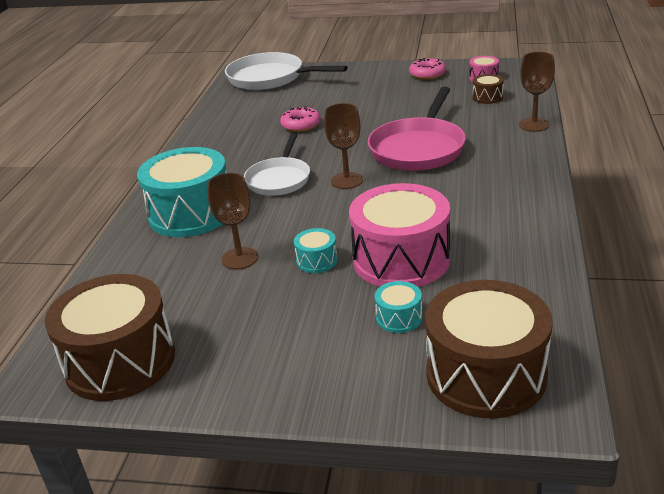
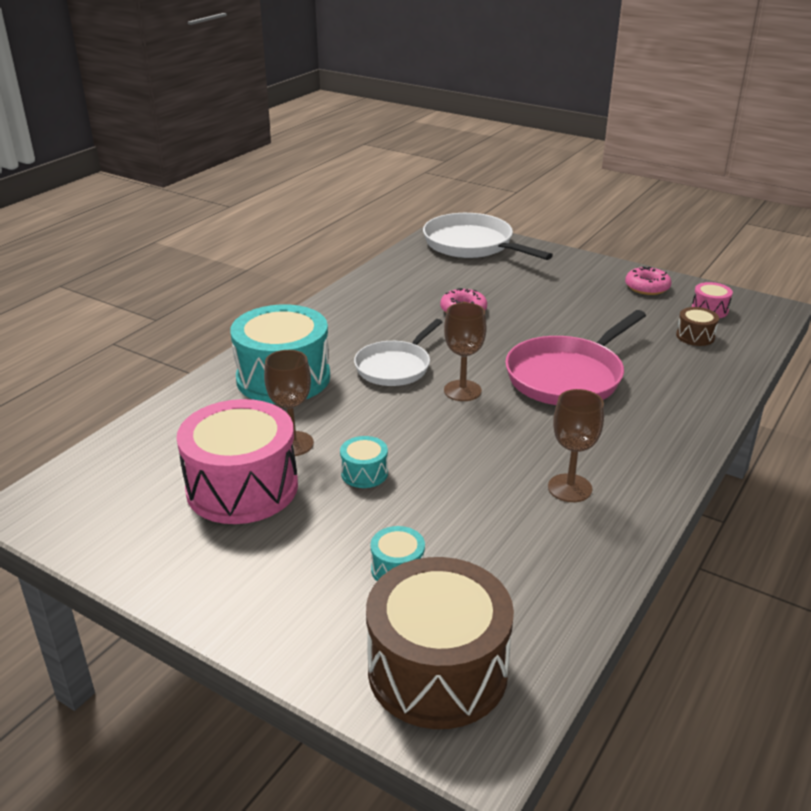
camera: 20 degrees right, 0 degrees up
brown drum [45,274,175,401] -> none
pink drum [349,183,450,287] -> pink drum moved to [176,399,298,524]
brown goblet [519,52,555,132] -> brown goblet moved to [548,389,604,502]

